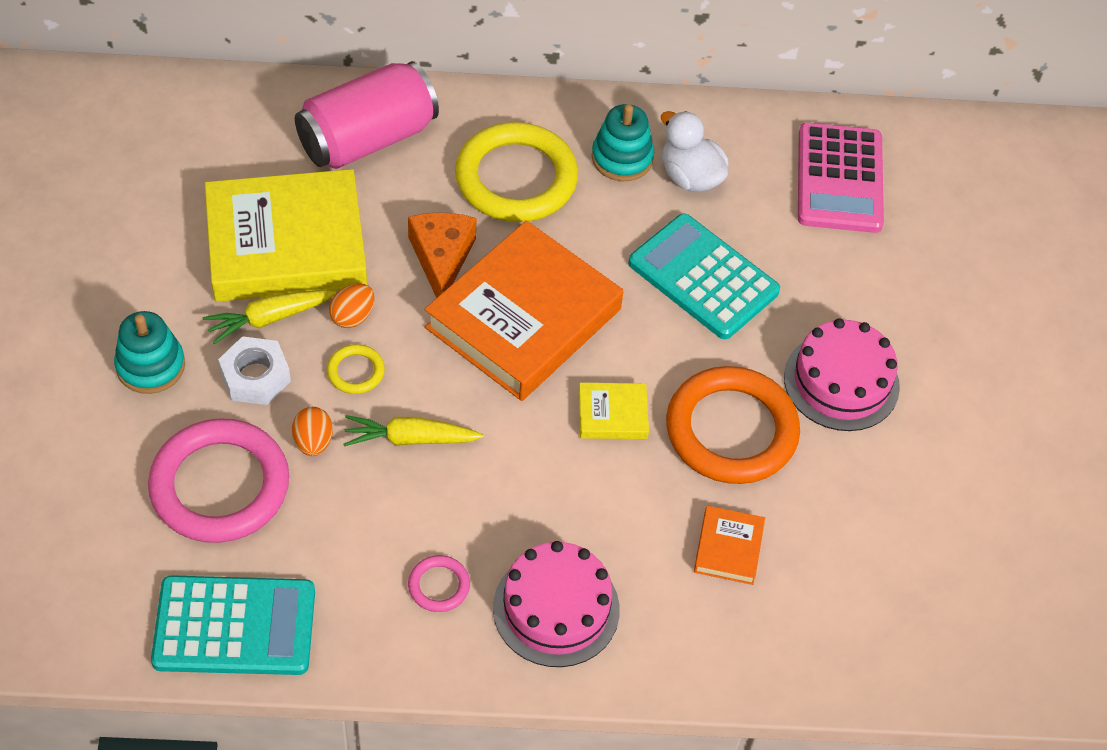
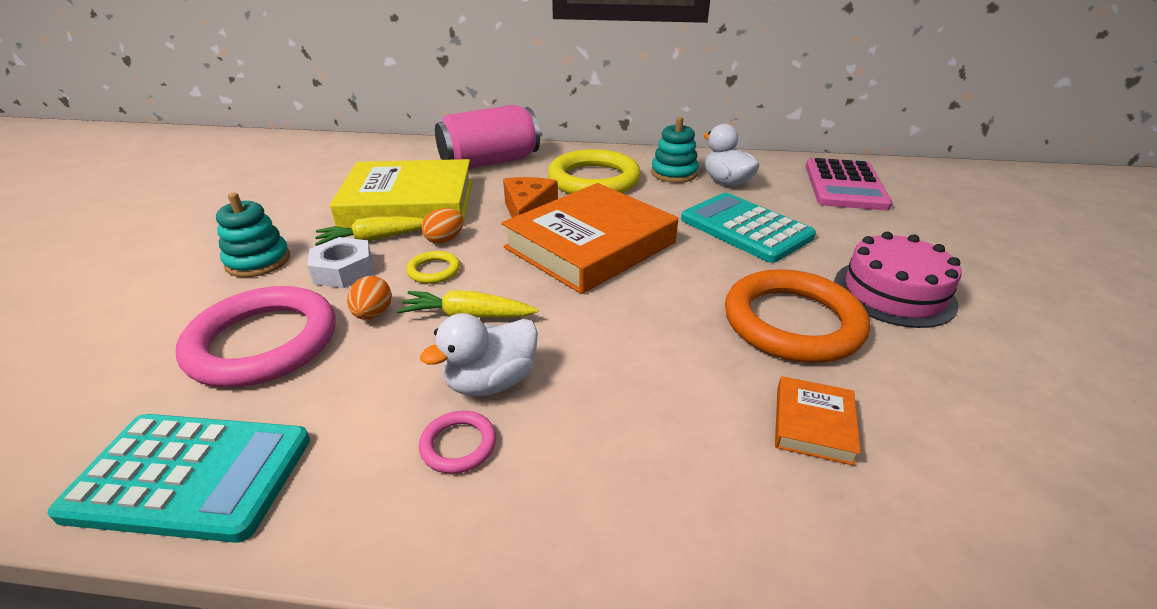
camera: 10 degrees right, 20 degrees down
pink cake [493,541,620,667] -> none
yellow book [579,383,649,439] -> none
none -> white duck [420,313,538,396]

